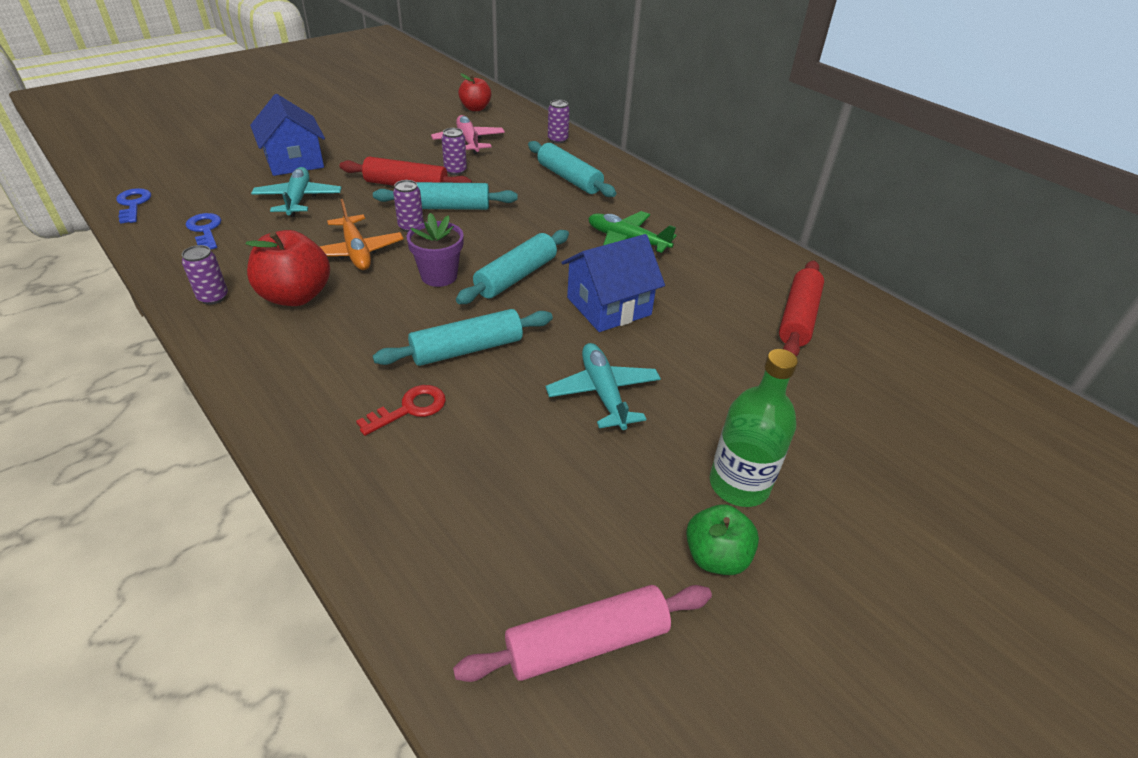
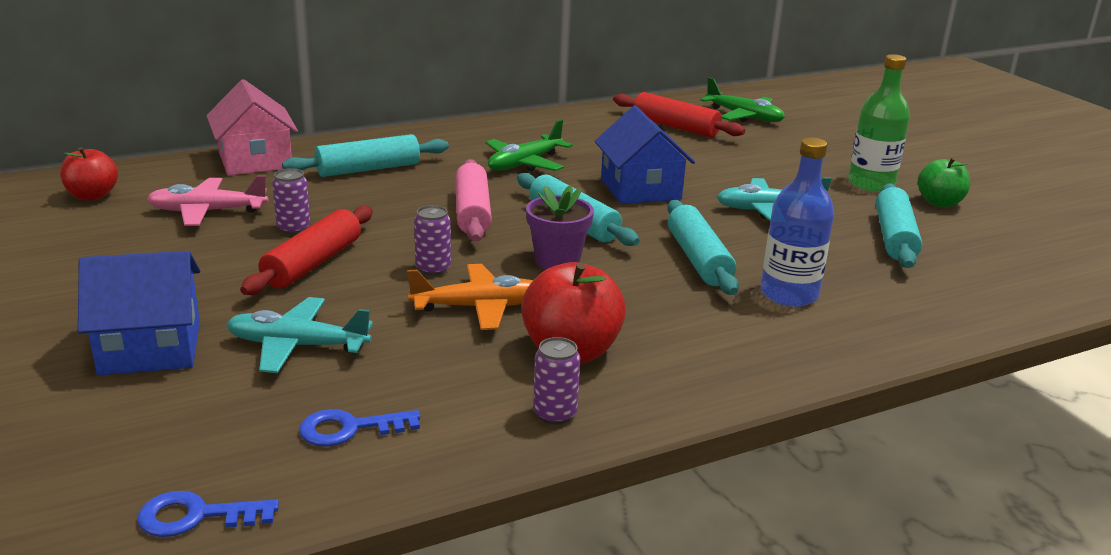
camera: 75 degrees left, 15 degrees down
red key [356,385,446,436] -> blue bottle [760,138,834,307]
turquoise rolling pin [373,182,518,210] -> turquoise rolling pin moved to [876,183,922,268]
pink rolling pin [453,585,712,682] -> pink rolling pin moved to [455,159,492,242]
purple can [548,100,570,144] -> pink house [206,79,298,175]
none -> green plane [700,77,785,122]

